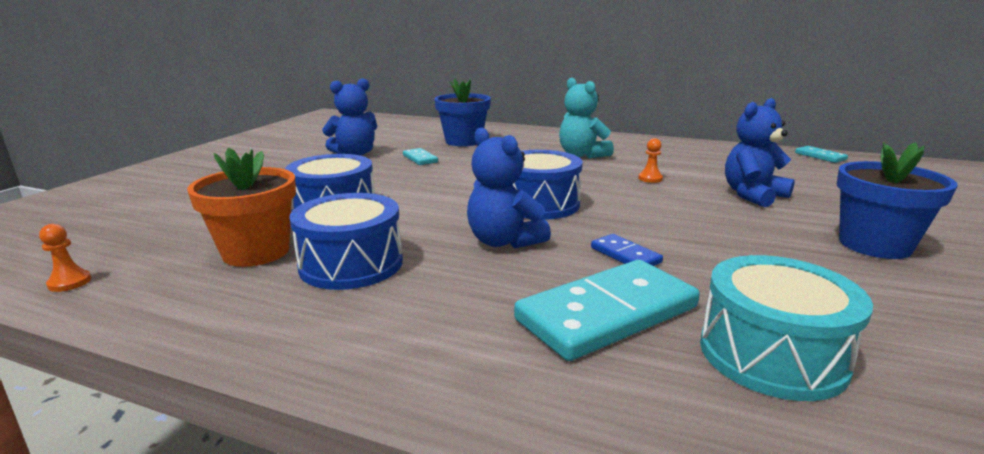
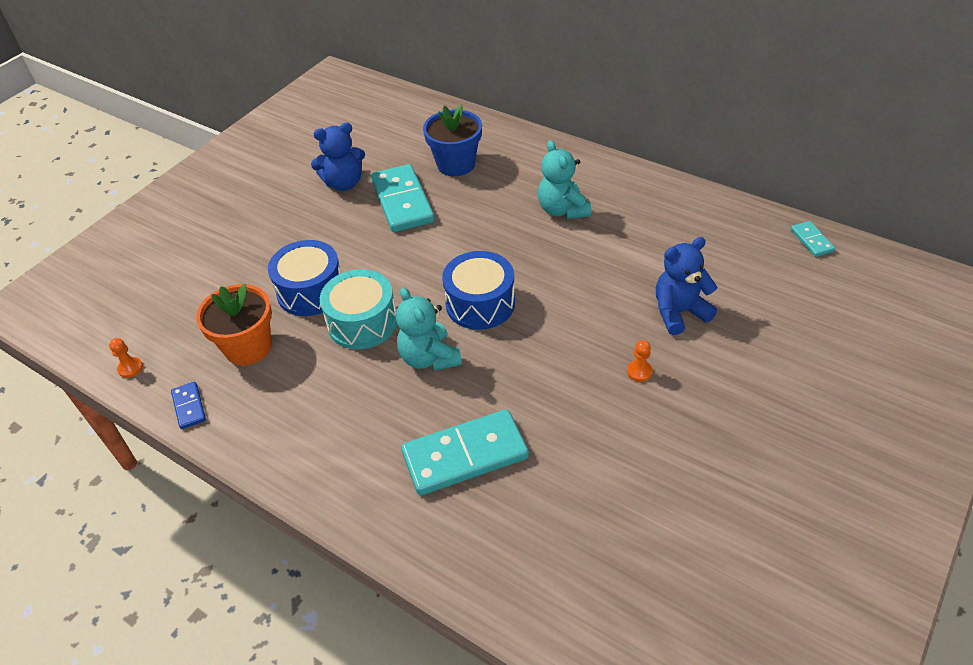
camera: 15 degrees right, 25 degrees up
blue drum [289,193,403,290] -> none
turquoise domino [403,148,438,165] -> turquoise domino [371,164,435,232], size x2.13
blue teddy bear [467,127,551,249] -> turquoise teddy bear [396,287,462,371]
blue domino [591,234,663,266] -> blue domino moved to [171,382,206,429]
orange pawn [638,138,663,183] -> orange pawn moved to [627,340,653,382]
turquoise drum [700,255,873,401] -> turquoise drum moved to [320,269,397,349]
blue flower pot [836,142,958,259] -> none

